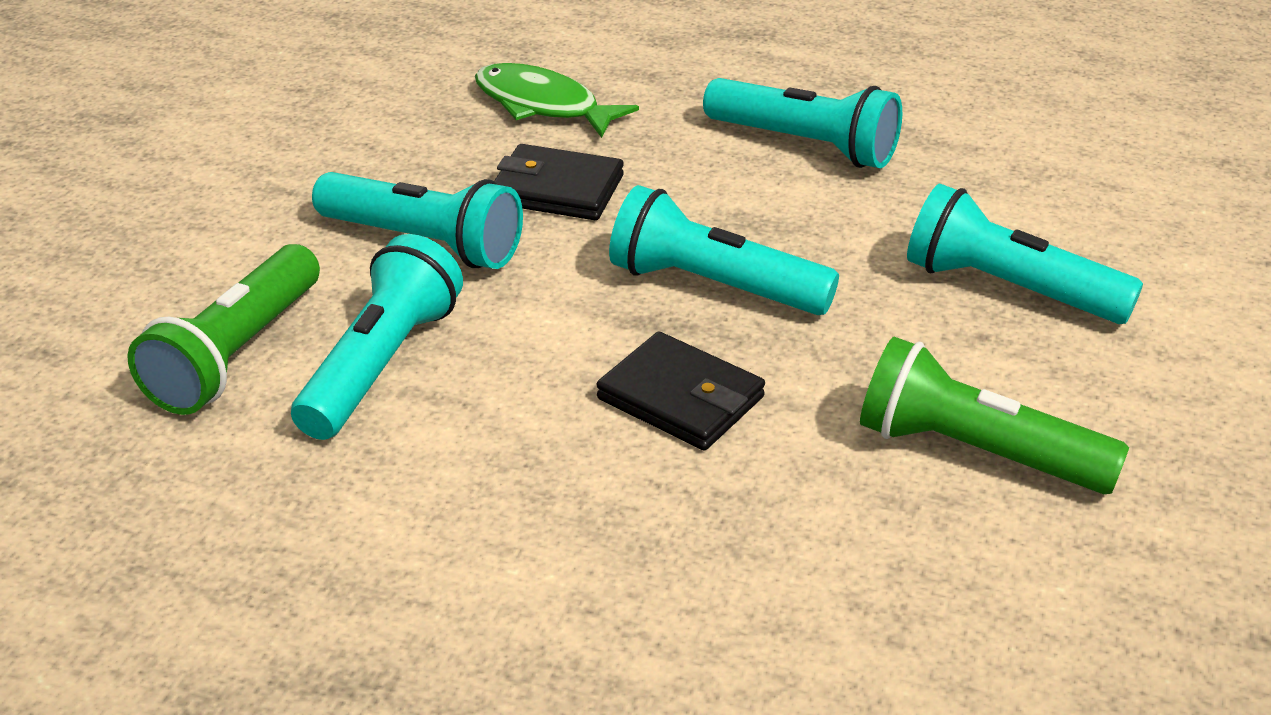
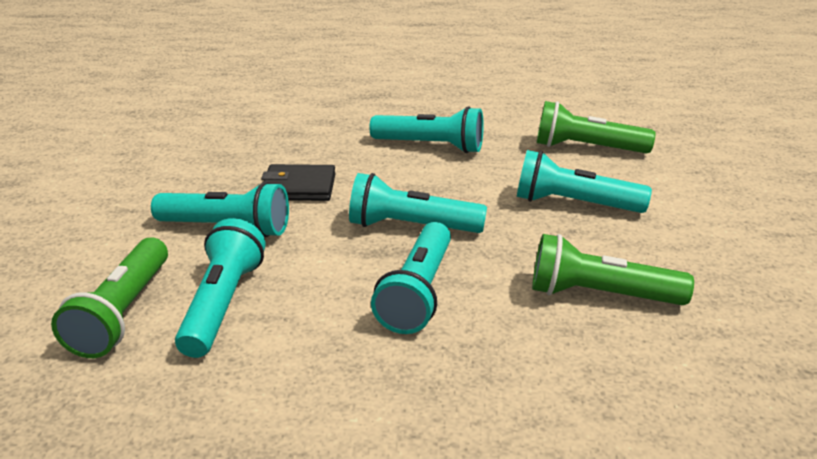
camera: 15 degrees left, 5 degrees down
green fish [475,63,639,138] -> none
black wallet [597,331,765,450] -> turquoise flashlight [371,222,451,334]
none -> green flashlight [537,101,656,154]

